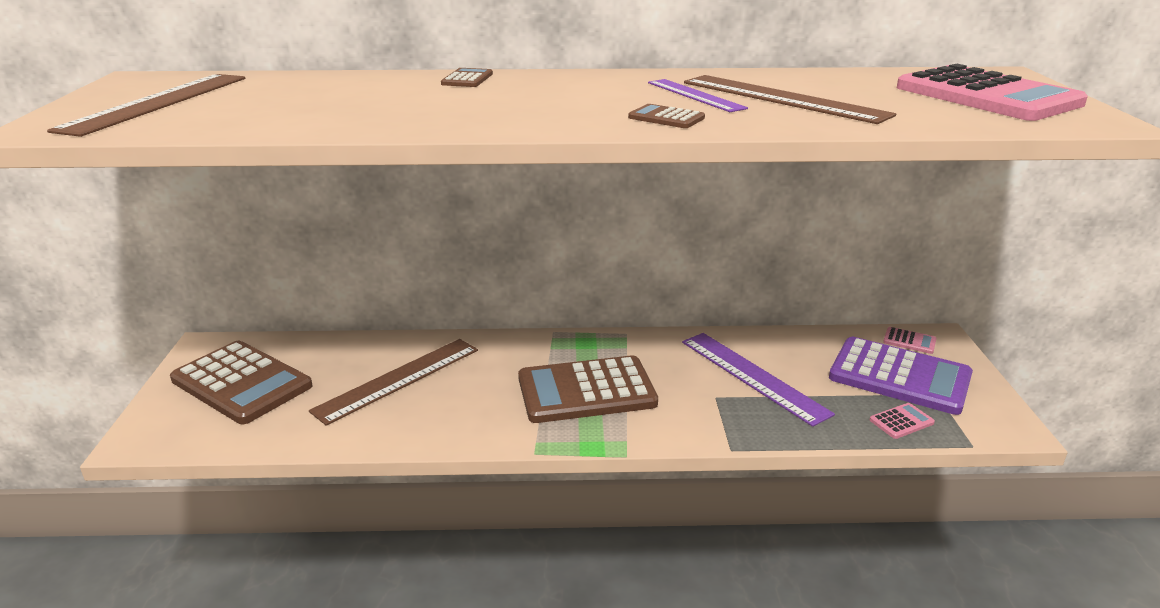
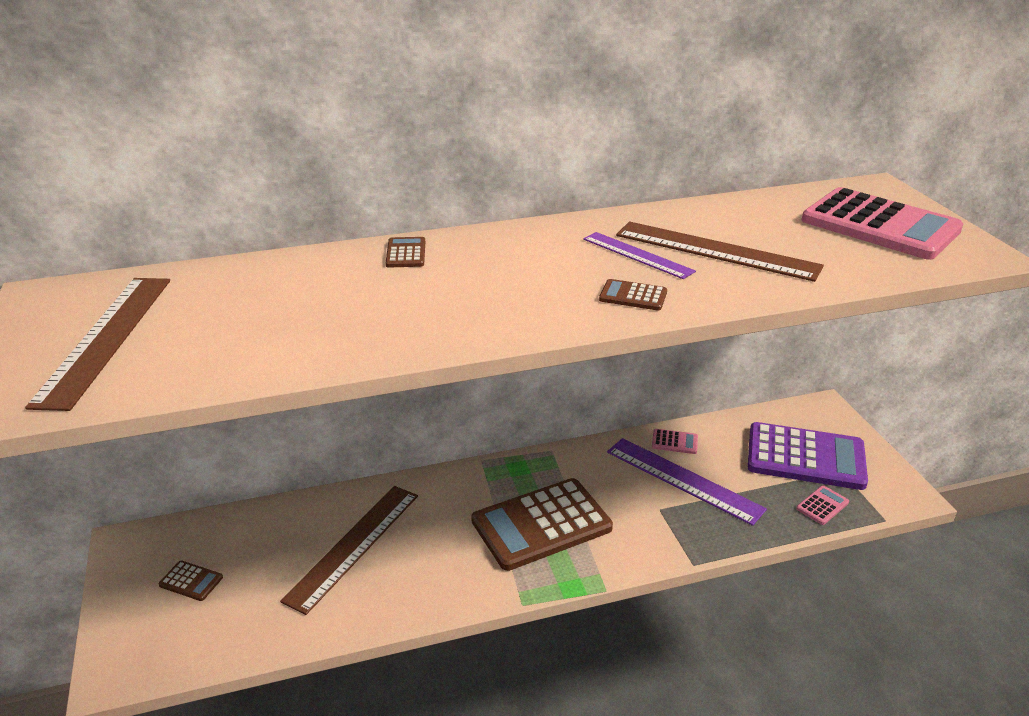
camera: 15 degrees left, 5 degrees up
brown calculator [170,341,312,424] -> brown calculator [159,561,223,601], size x0.41
pink calculator [883,327,937,354] -> pink calculator moved to [652,429,698,454]

